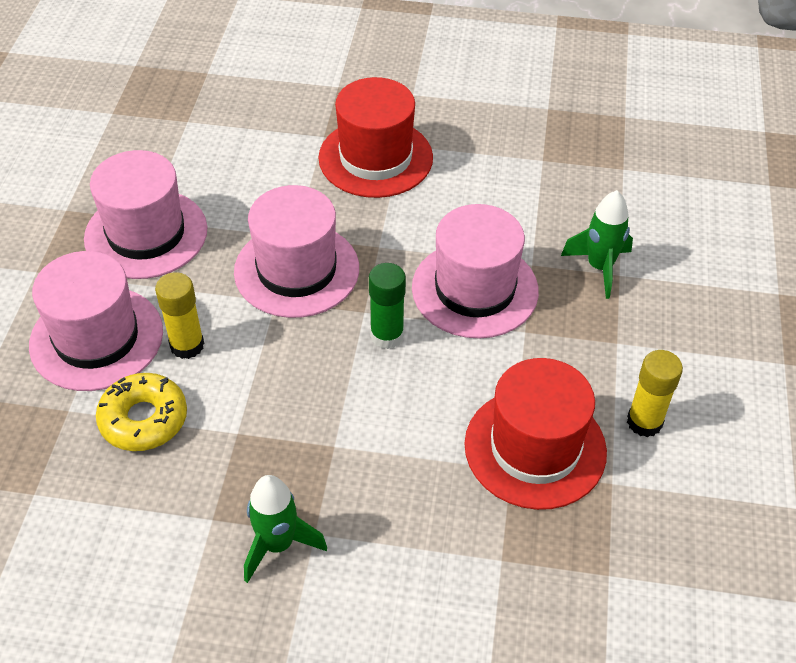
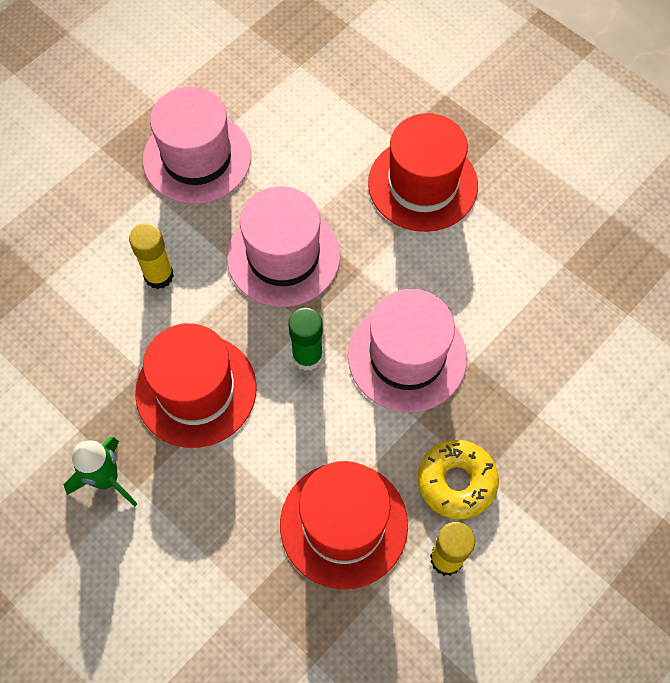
camera: 35 degrees right, 15 degrees up
pink hat [29,251,163,391] -> none
yellow donut [96,373,187,451] -> yellow donut moved to [418,440,499,519]
green rocket [561,190,633,299] -> none
none -> red hat [135,323,257,448]

